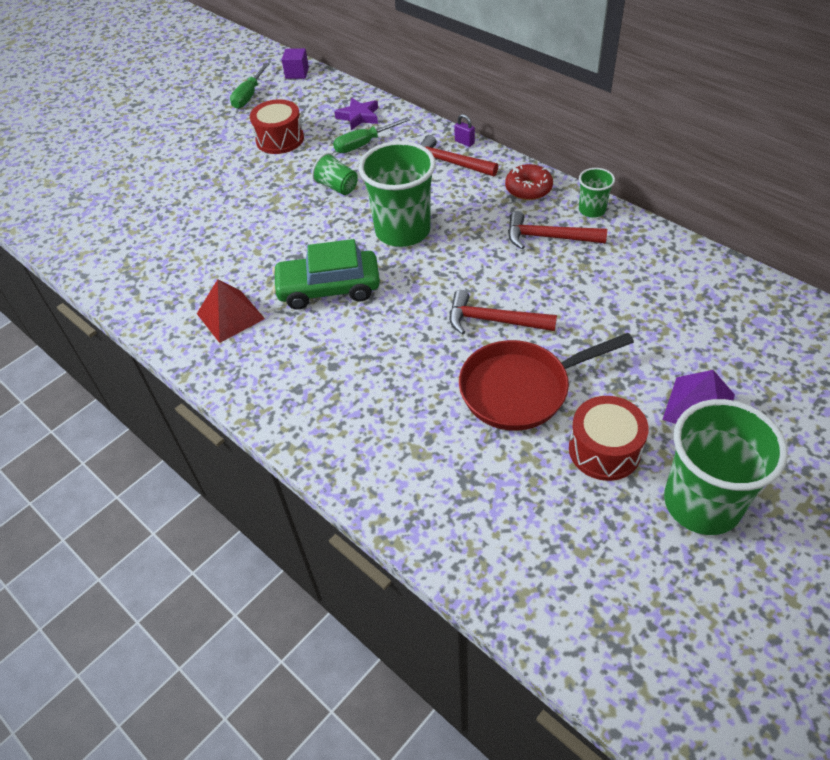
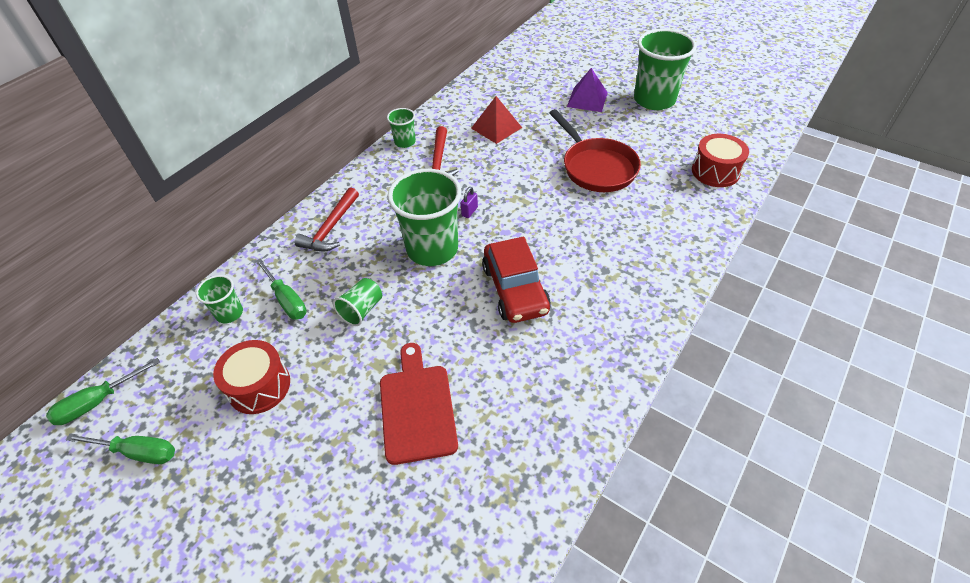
camera: 100 degrees left, 0 degrees up
red pyramid [197,279,265,343] -> red pyramid moved to [471,96,522,144]
green car [272,239,380,310] -> red car [482,237,551,323]
purple cube [282,48,309,79] -> green screwdriver [46,358,160,425]
purple star [334,98,378,130] -> green cup [196,275,243,323]
red hammer [450,290,557,335] -> none
purple padlock [454,114,475,147] -> purple padlock moved to [461,187,478,218]
red donut [505,164,553,200] -> none
red drum [569,396,649,481] -> red drum moved to [692,134,749,187]
none -> red cutting board [380,343,458,465]

